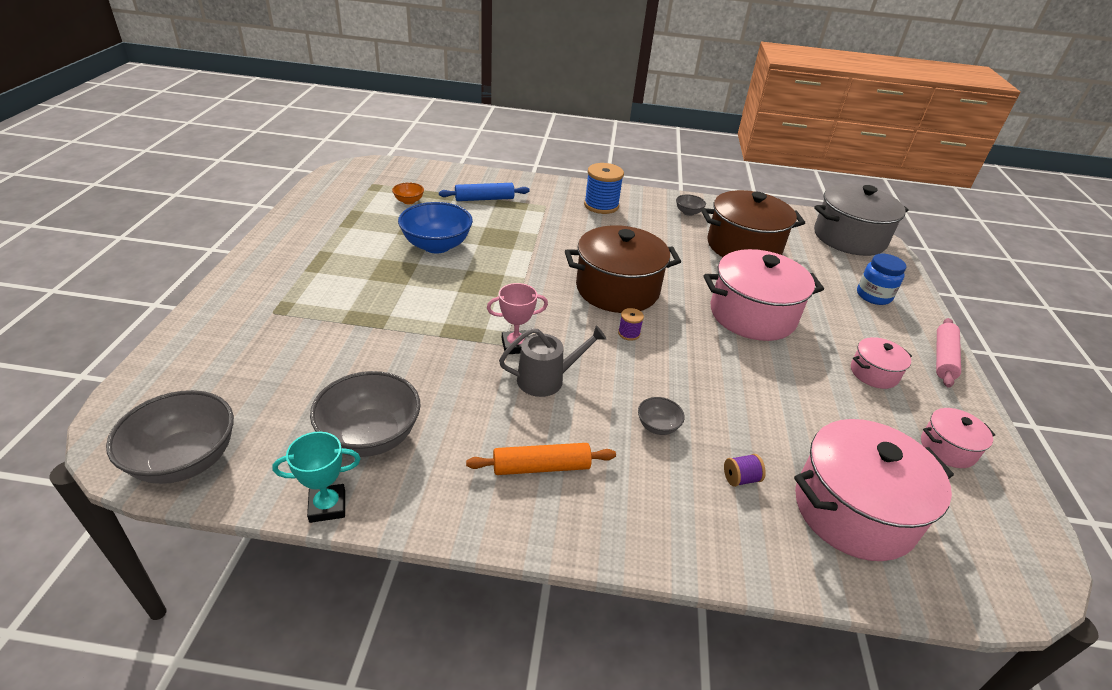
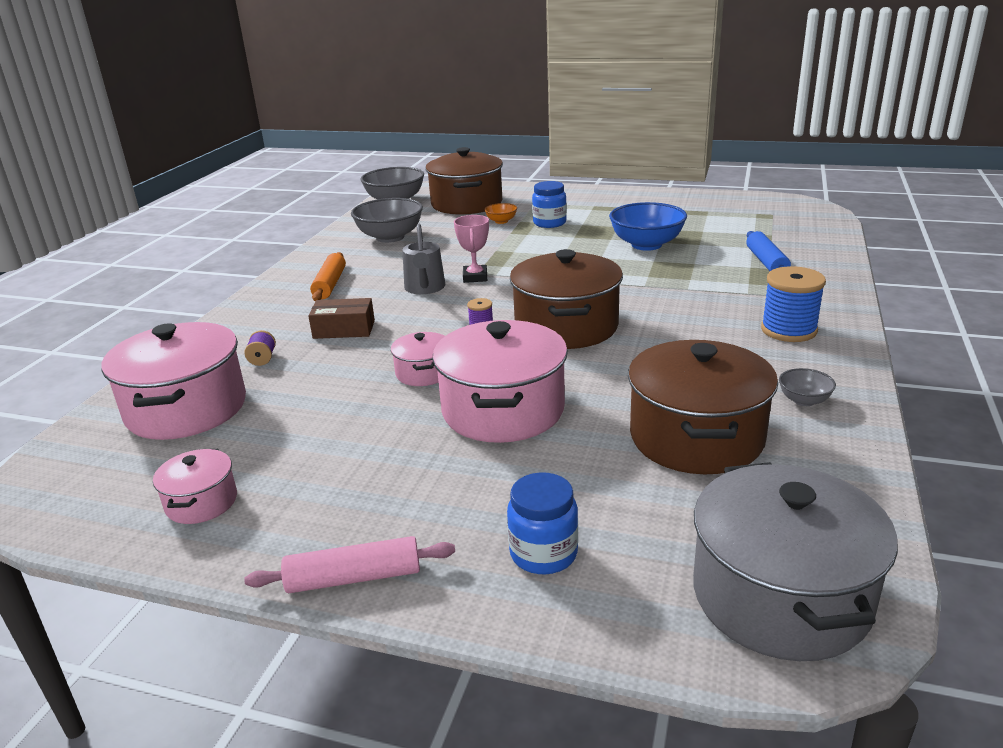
camera: 105 degrees right, 10 degrees down
turquoise trophy [272,432,361,523] -> none
orange bowl [392,183,424,204] -> orange bowl moved to [485,203,517,224]
grey bowl [638,397,685,435] -> brown box [308,298,375,339]
pink pot [851,337,912,389] -> pink pot moved to [390,332,445,386]
pink rolling pin [936,318,961,388] -> pink rolling pin turned 45 degrees counterclockwise [244,536,455,593]
none -> brown pot [425,147,503,215]
none -> blue jar [532,181,567,228]

